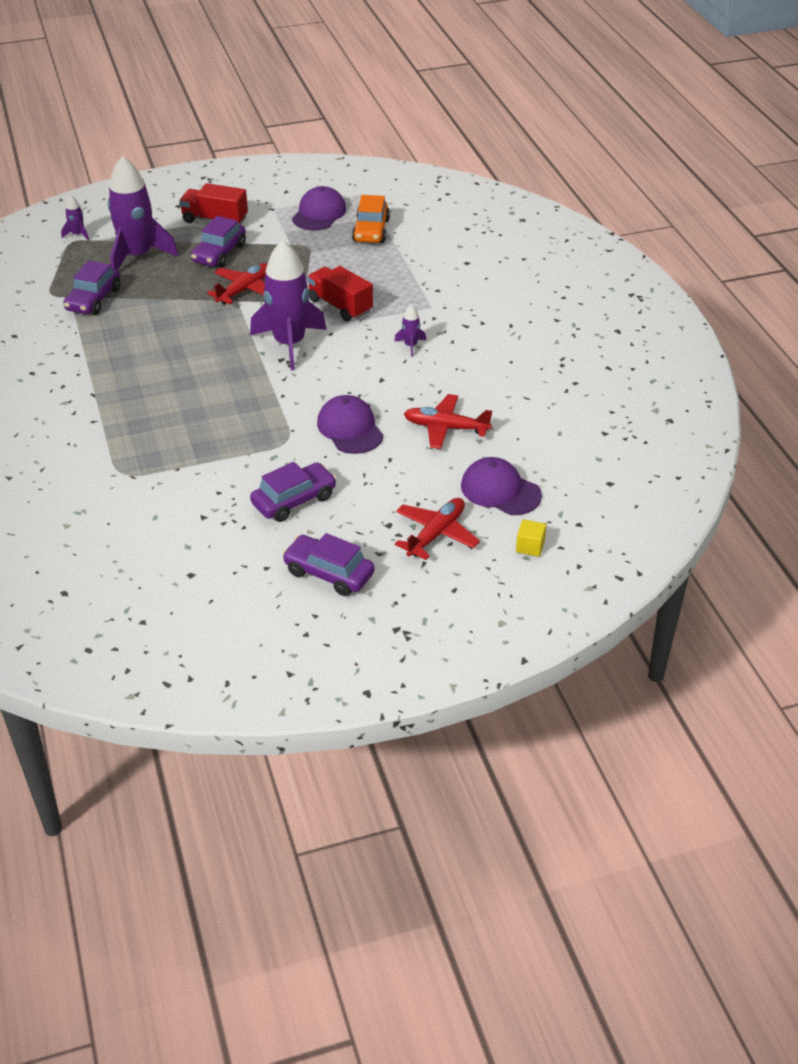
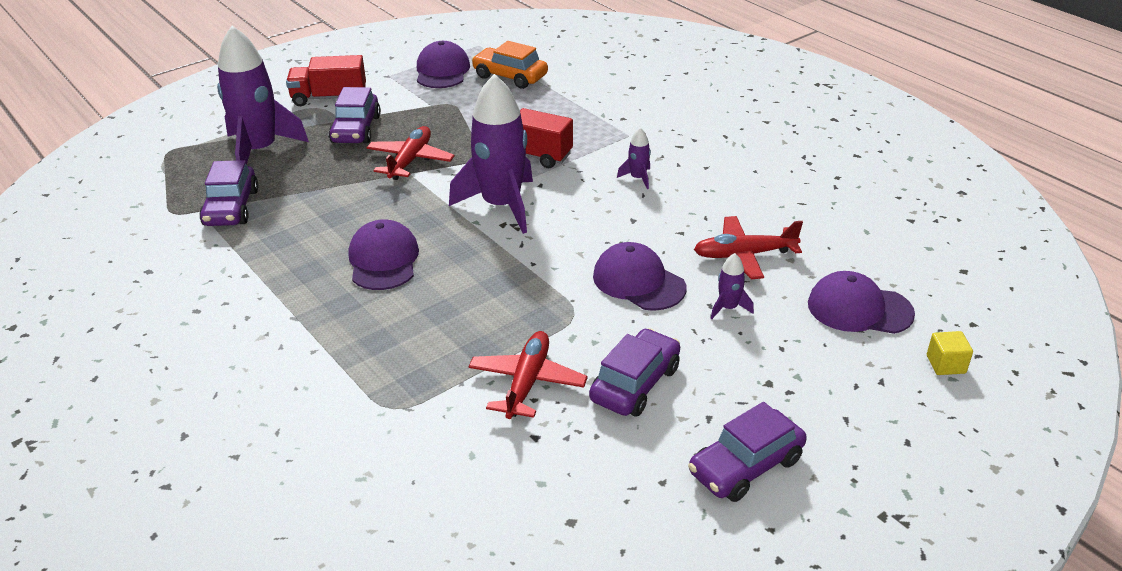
camera: 20 degrees left, 5 degrees down
purple rocket [61,195,89,241] -> purple rocket moved to [711,253,754,319]
purple car [282,533,374,596] -> purple car turned 45 degrees counterclockwise [688,402,807,502]
orange car [352,195,390,243] -> orange car turned 135 degrees clockwise [471,41,548,89]
red plane [395,498,480,560] -> red plane moved to [468,331,588,419]
none -> purple cap [348,219,419,290]

